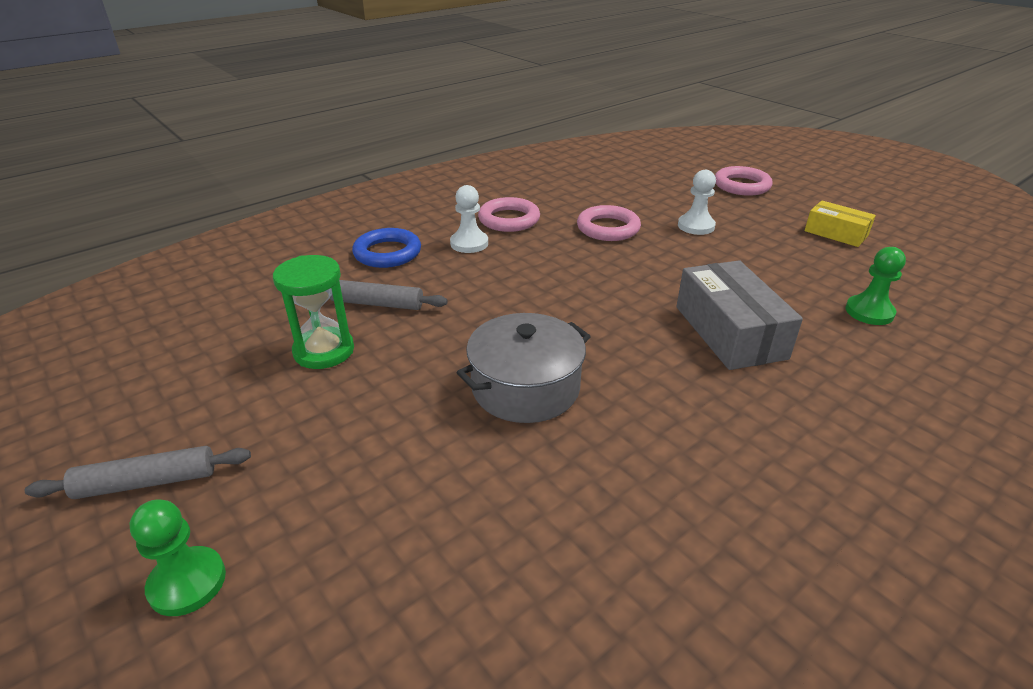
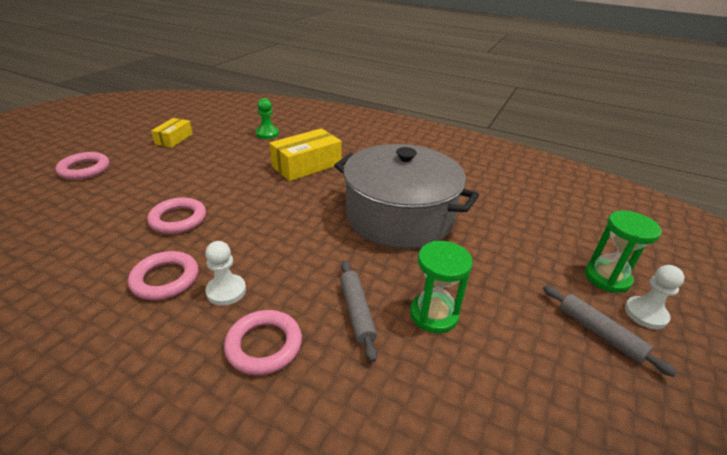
camera: 115 degrees left, 0 degrees up
green pawn [130,500,226,616] -> green hourglass [585,211,662,293]
blue ring [352,228,421,268] -> pink ring [224,310,302,375]
grey pot [456,313,591,423] -> grey pot [334,144,479,249], size x1.73
grey box [676,260,803,370] -> yellow box [269,128,342,181]
white pawn [678,170,716,235] -> white pawn moved to [625,265,685,329]

